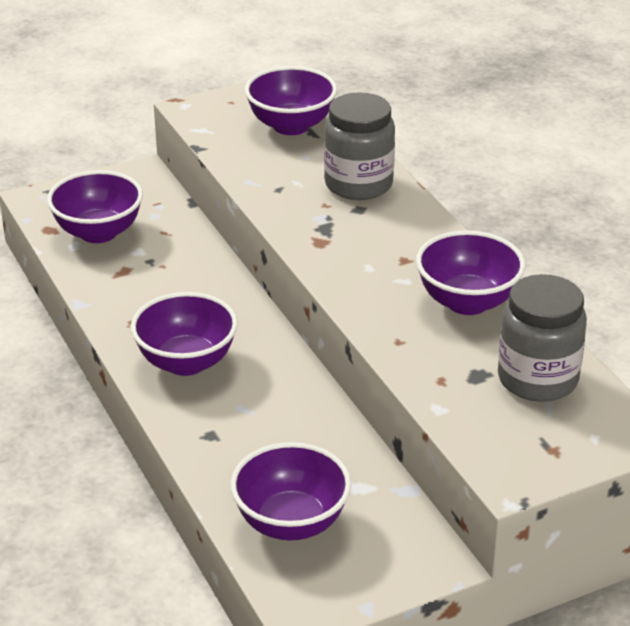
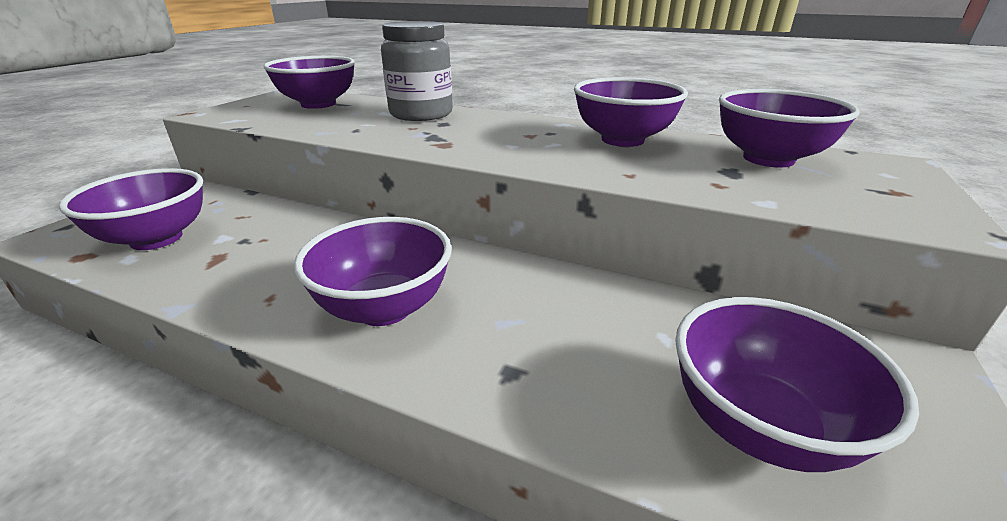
camera: 40 degrees left, 5 degrees down
grey jar [498,274,587,402] -> purple bowl [719,89,860,168]

